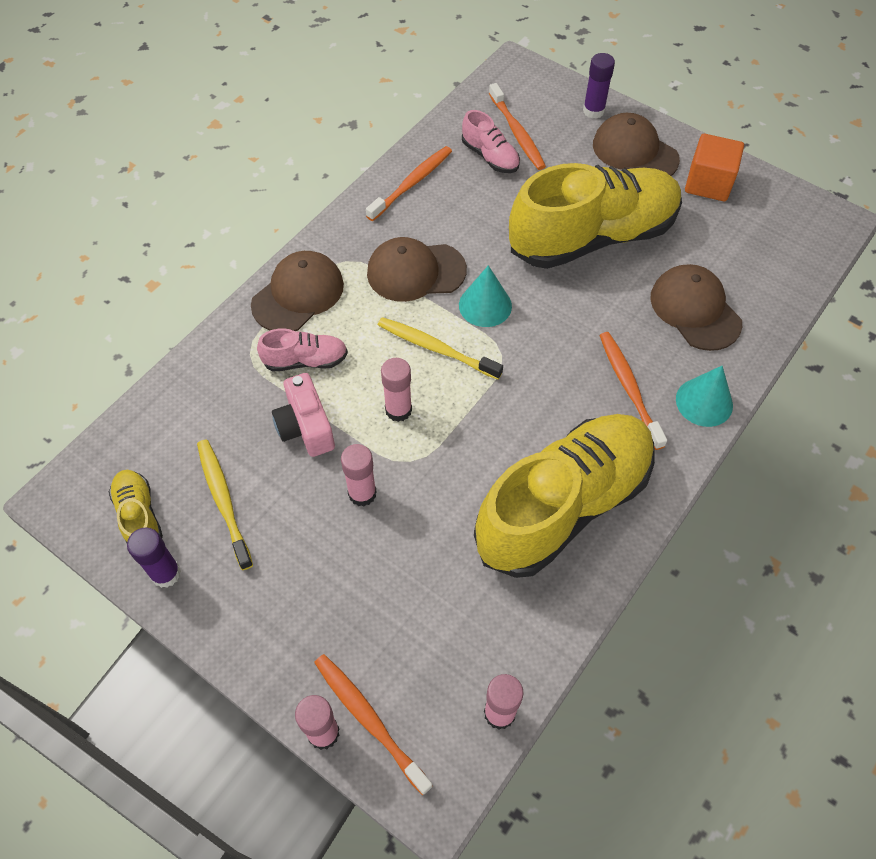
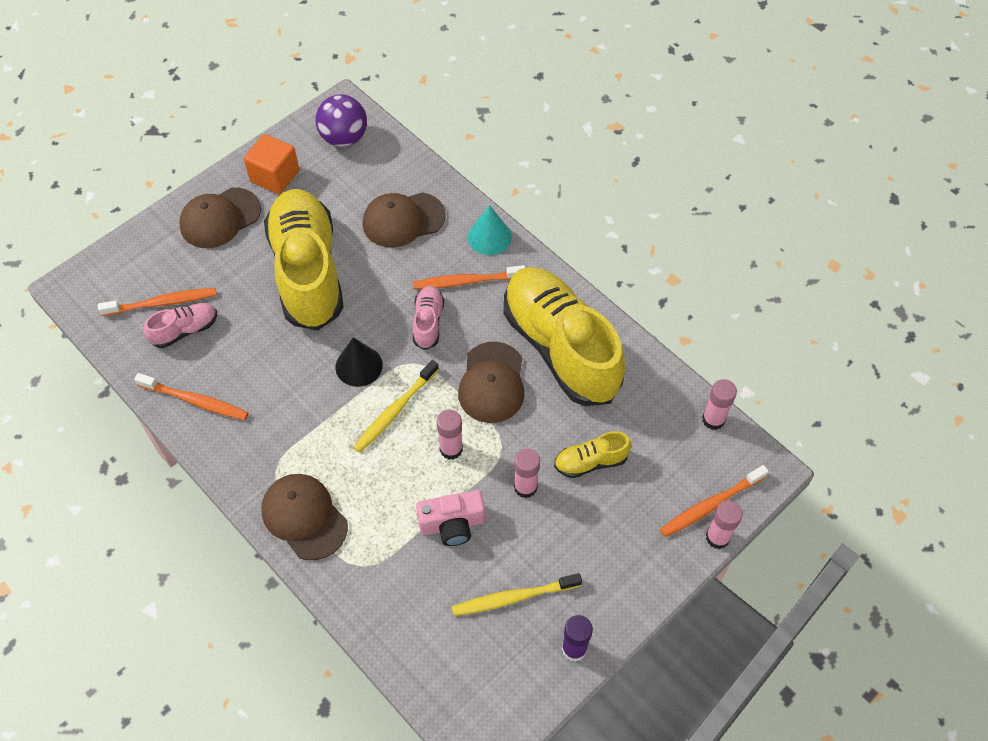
camera: 80 degrees left, 0 degrees up
yellow shoe [109,470,163,543] -> yellow shoe moved to [554,431,631,478]
pink shoe [257,328,348,371] -> pink shoe moved to [413,286,444,350]
orange toothbrush [366,146,452,221] -> orange toothbrush turned 150 degrees clockwise [134,373,249,420]
brown cap [367,237,467,302] -> brown cap moved to [458,342,524,423]
turquoise cone [459,265,512,327] -> black cone [335,337,383,387]
purple glue stick [583,53,615,119] -> none
none -> purple ball [315,94,367,147]

